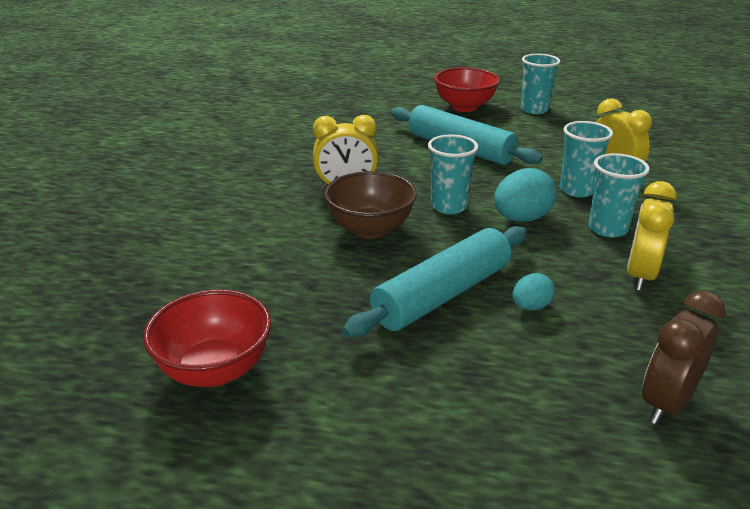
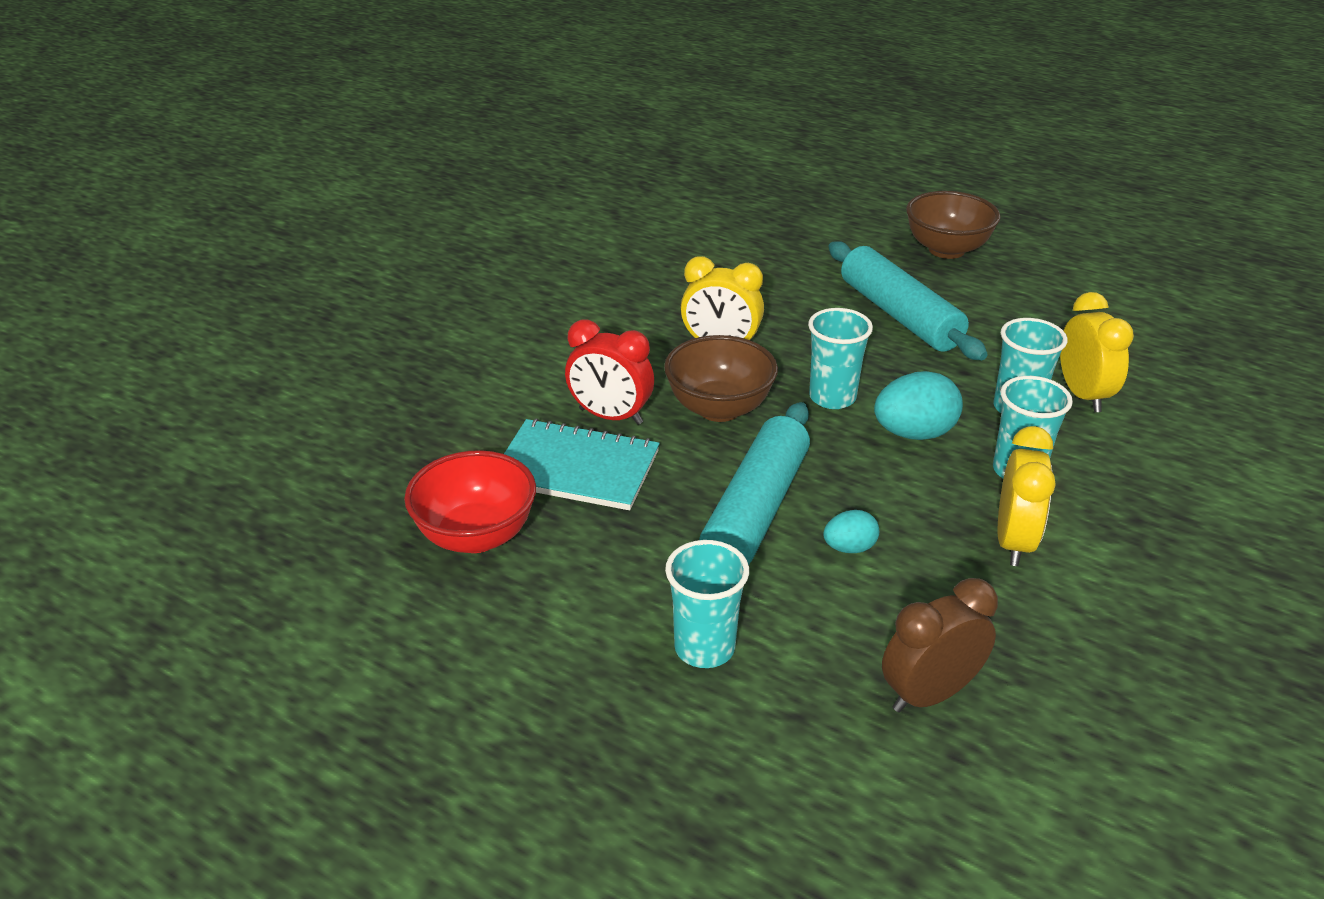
camera: 20 degrees right, 5 degrees up
turquoise rolling pin [342,226,527,338] -> turquoise rolling pin turned 45 degrees counterclockwise [699,402,810,565]
red bowl [434,67,500,112] -> brown bowl [906,191,1000,259]
turquoise cup [521,54,560,114] -> turquoise cup moved to [665,540,749,668]
yellow clock [627,181,677,291] -> yellow clock turned 150 degrees clockwise [998,426,1055,566]
none -> turquoise notebook [504,418,660,510]
none -> red clock [565,320,654,425]

